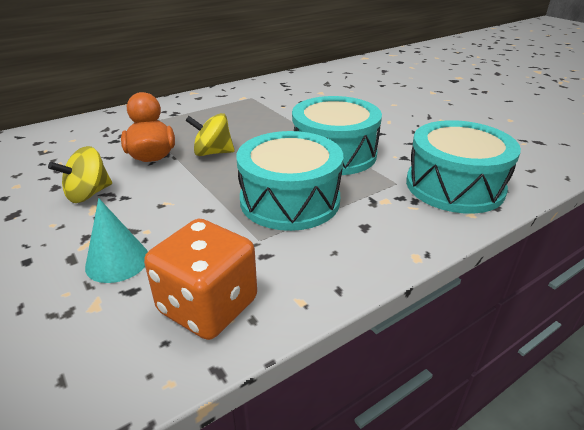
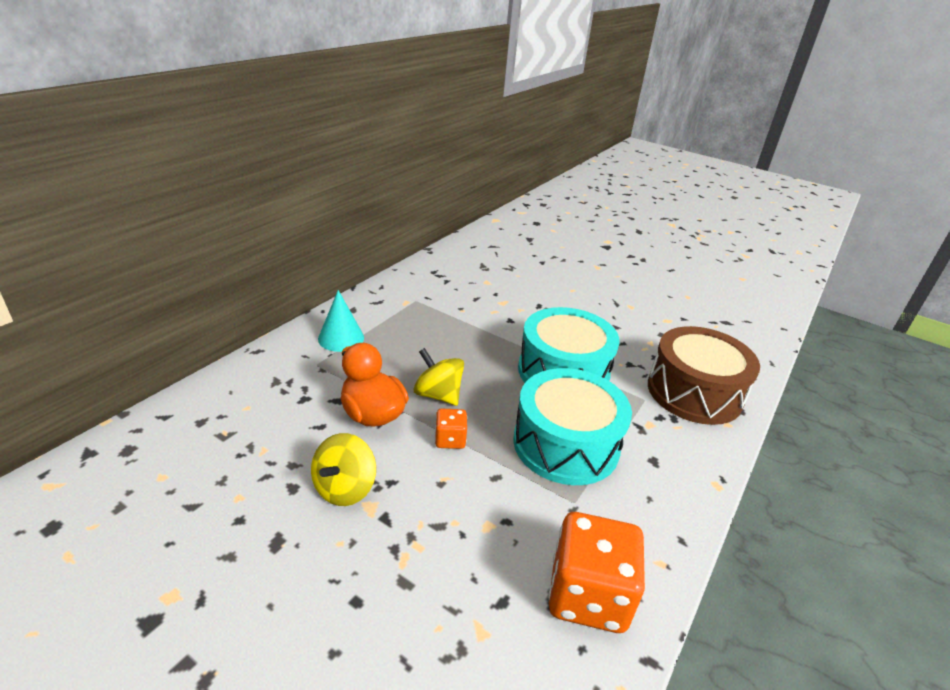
camera: 25 degrees left, 0 degrees up
turquoise cone [85,198,148,283] -> turquoise cone moved to [318,290,364,352]
yellow spinning top [185,113,235,156] -> yellow spinning top turned 60 degrees clockwise [414,348,464,406]
turquoise drum [406,120,521,214] -> brown drum [648,326,760,425]
none -> orange dice [435,409,467,449]

